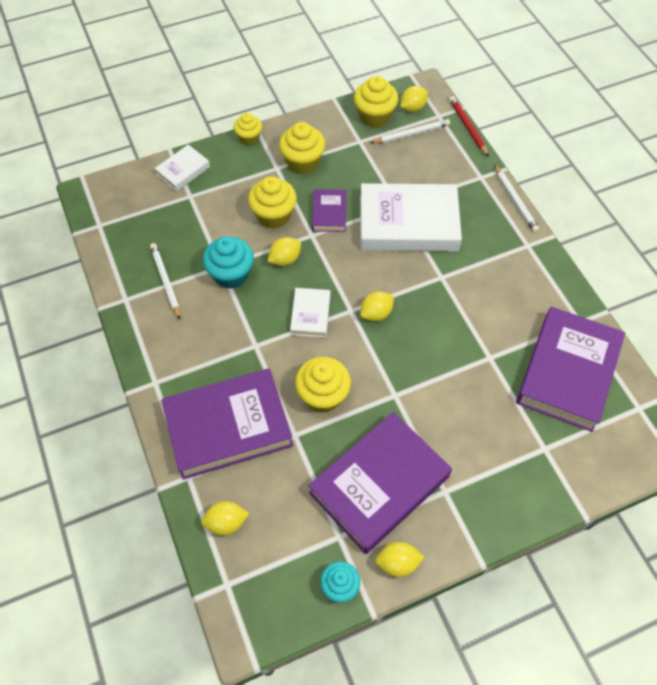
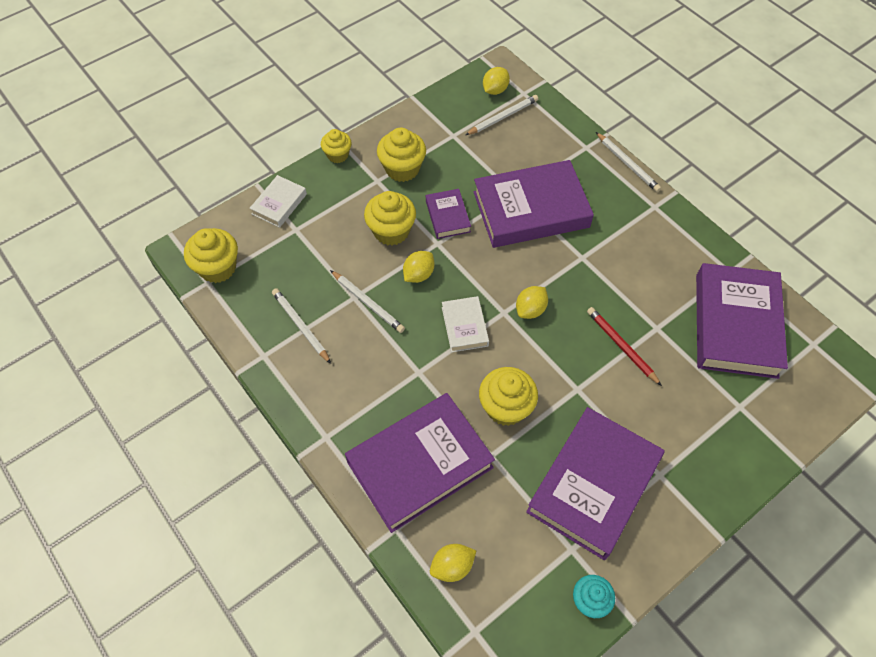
camera: 15 degrees left, 0 degrees up
turquoise cupcake [203,236,254,289] -> white pencil [330,270,405,333]
yellow cupcake [354,76,398,128] -> yellow cupcake moved to [184,228,238,283]
white book [360,183,462,251] -> purple book [474,160,594,248]
yellow lemon [375,542,424,577] -> none
red pencil [449,96,489,157] -> red pencil moved to [587,307,662,386]

